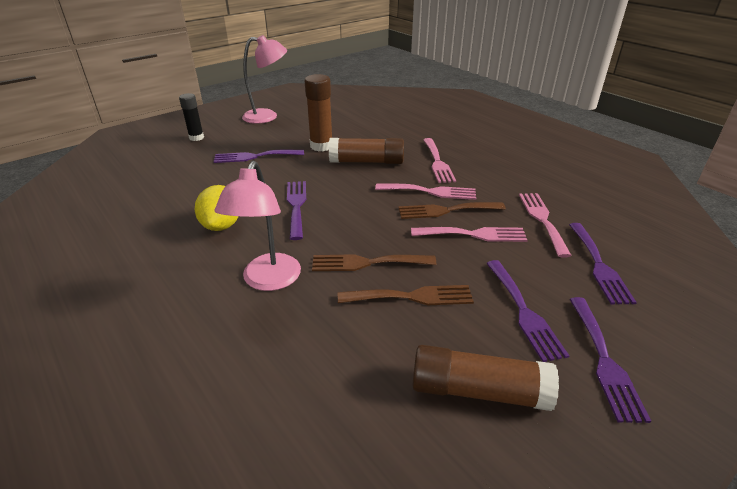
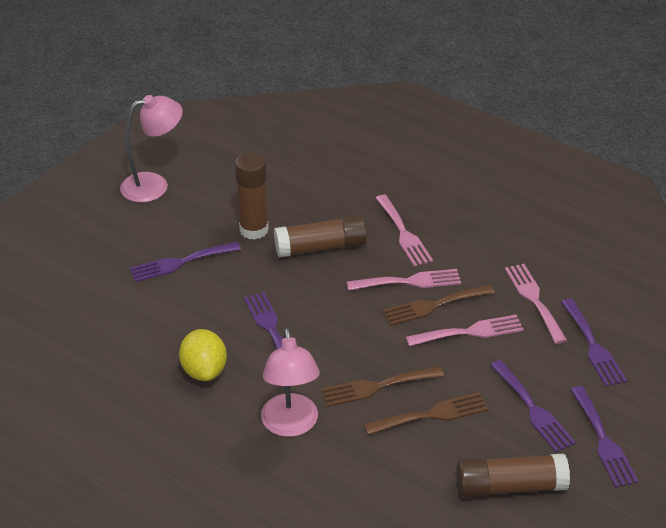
camera: 15 degrees left, 5 degrees up
black glue stick [179,93,204,141] -> none

